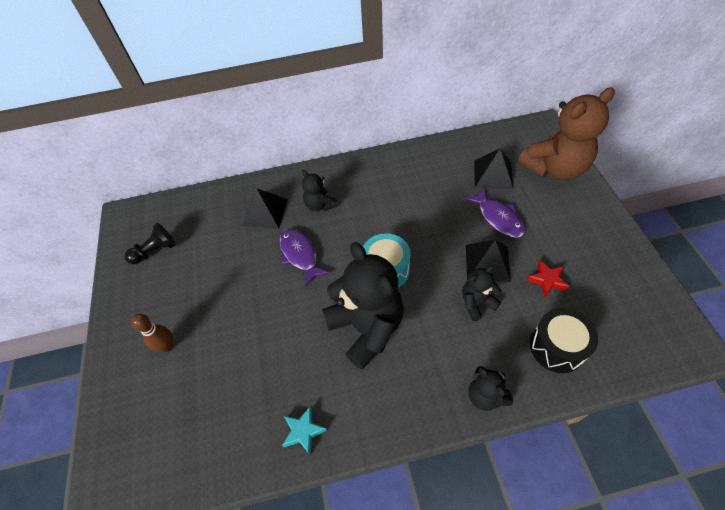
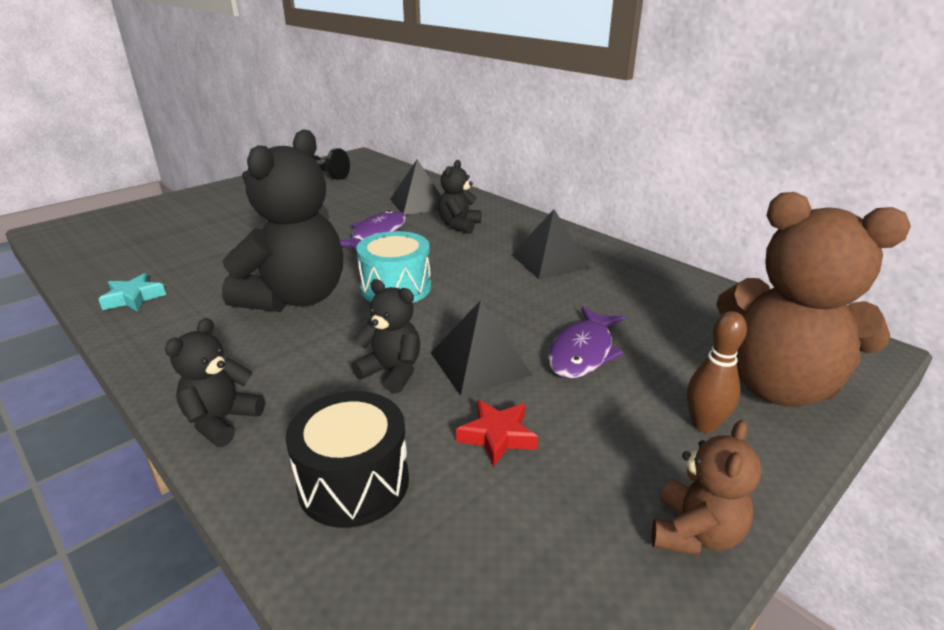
camera: 55 degrees right, 25 degrees down
brown bowling pin [131,314,174,352] -> brown bowling pin moved to [687,311,747,433]
black pyramid [474,148,513,189] -> black pyramid moved to [512,209,590,279]
none -> brown teddy bear [652,420,762,555]

